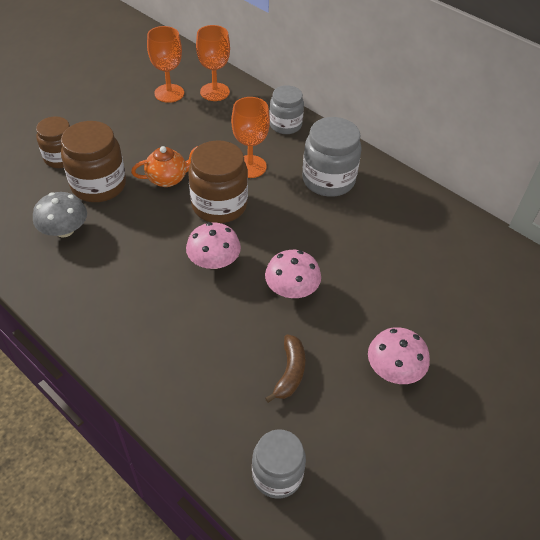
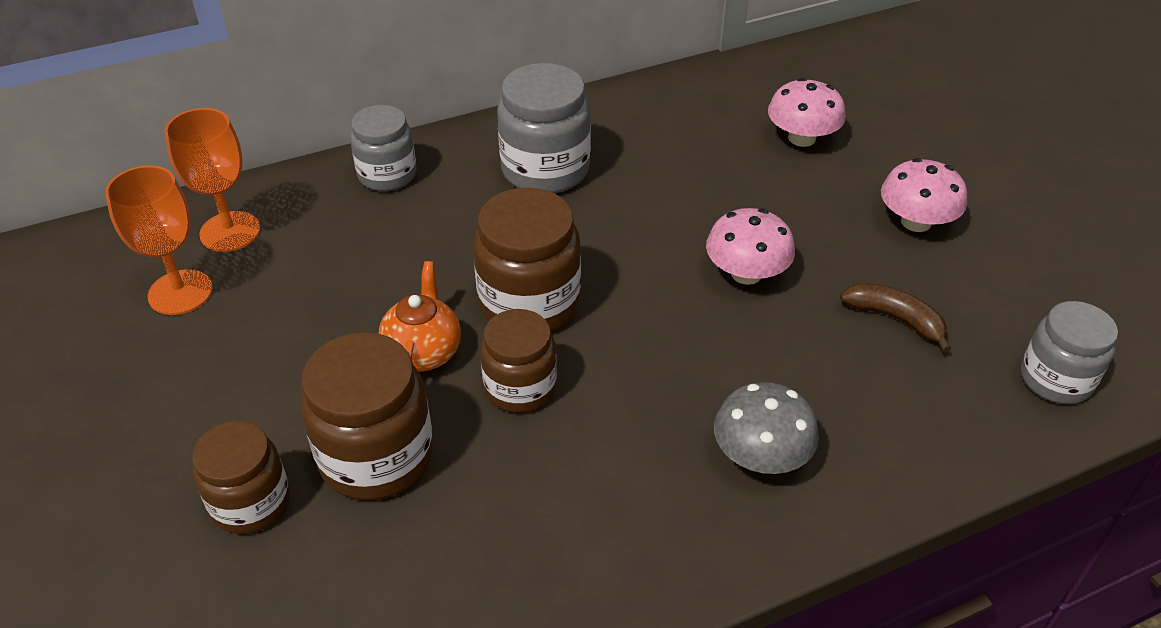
camera: 65 degrees left, 5 degrees down
grey mushroom [33,192,87,238] -> grey mushroom moved to [714,382,819,474]
pink mushroom [186,222,241,269] -> pink mushroom moved to [768,78,846,147]
orange goblet [231,97,270,178] -> none
none -> brown jar [480,309,557,413]

